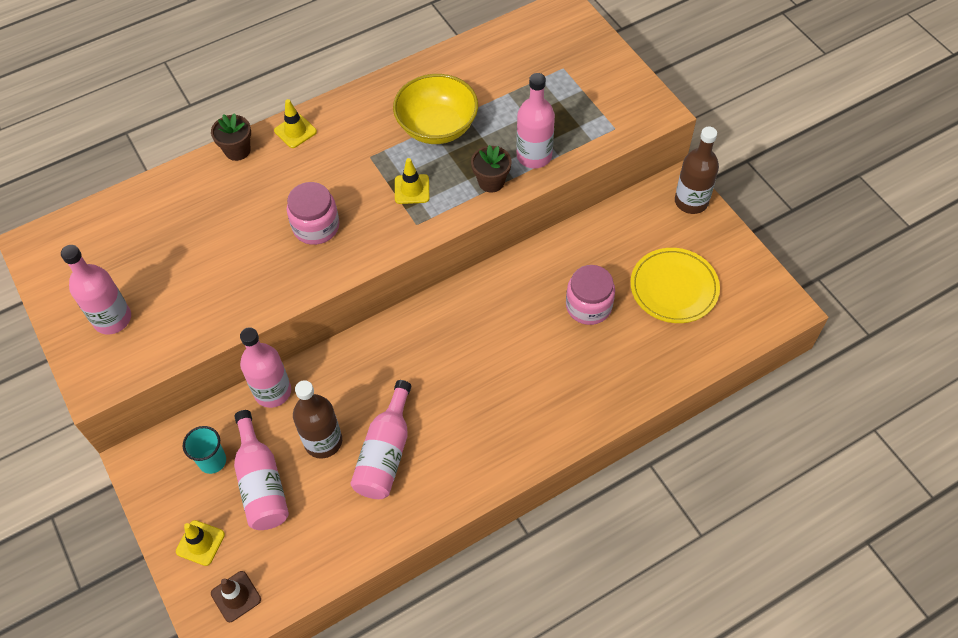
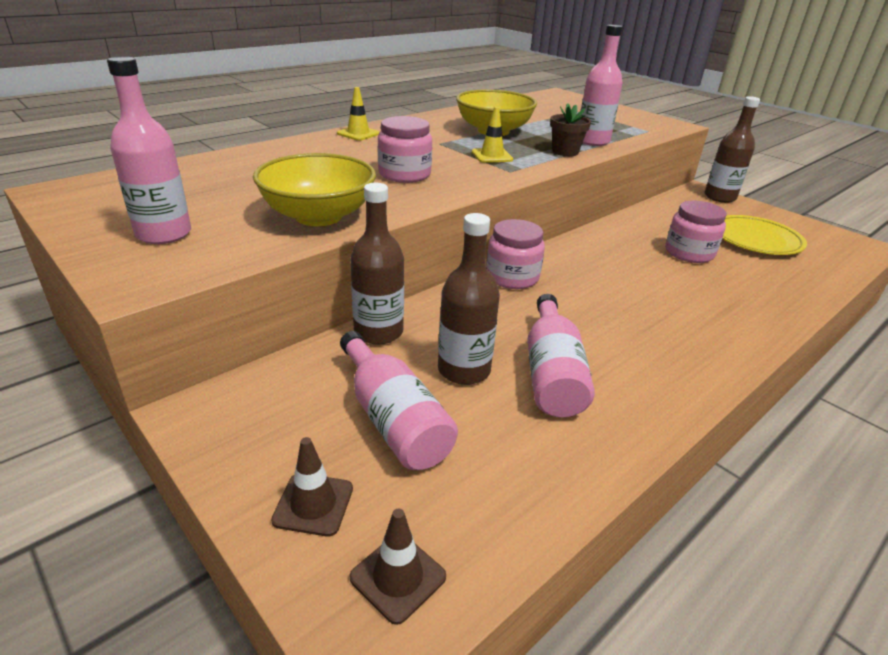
camera: 15 degrees left, 25 degrees down
yellow traffic cone [176,520,225,566] -> brown traffic cone [271,437,353,537]
turquoise cup [183,426,226,474] -> none
brown flower pot [211,113,251,161] -> none
pink bottle [240,327,291,408] -> brown bottle [350,183,404,345]
none -> yellow bowl [253,153,376,226]
none -> pink jar [486,219,545,289]

